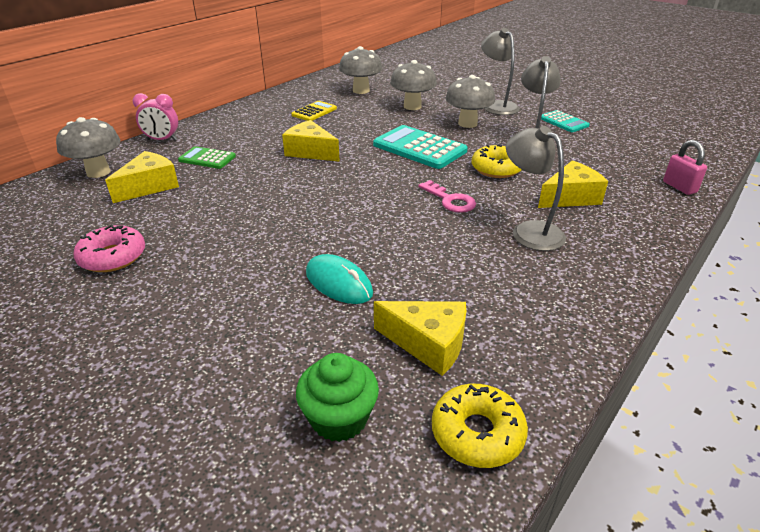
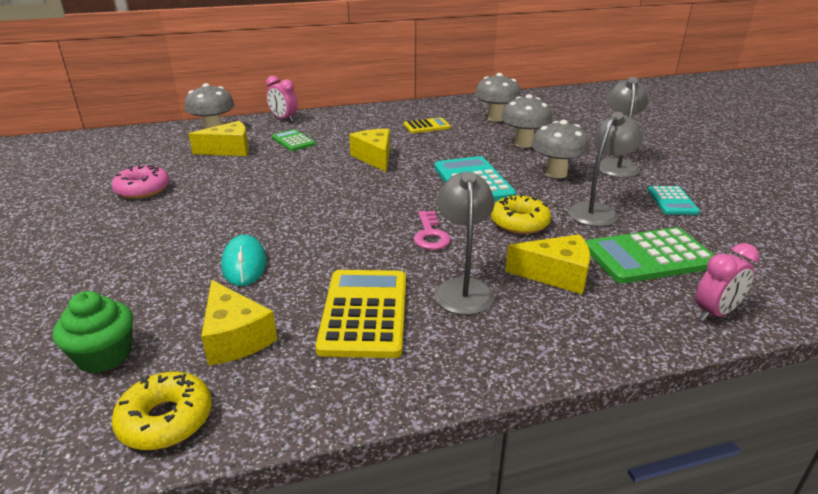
camera: 35 degrees right, 5 degrees down
pink padlock [663,140,707,195] -> pink clock [695,243,759,321]
none -> yellow calculator [316,270,406,358]
none -> green calculator [586,227,714,284]

